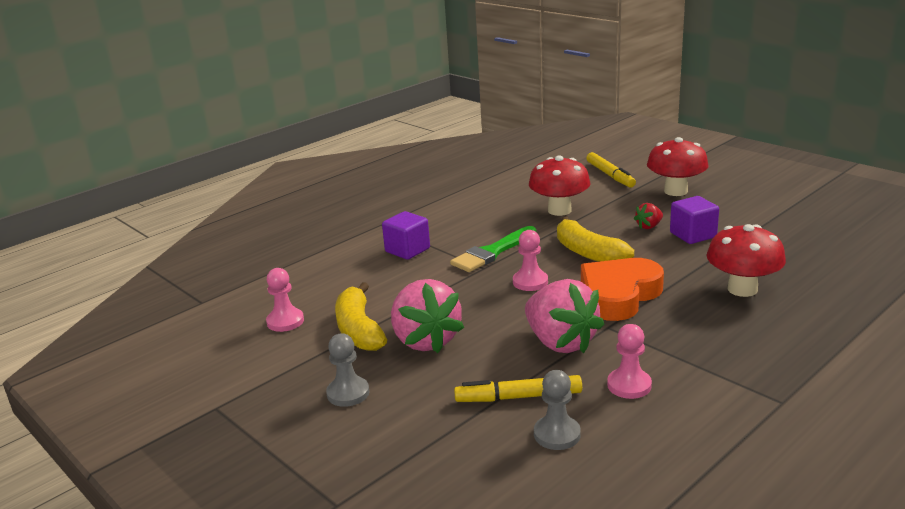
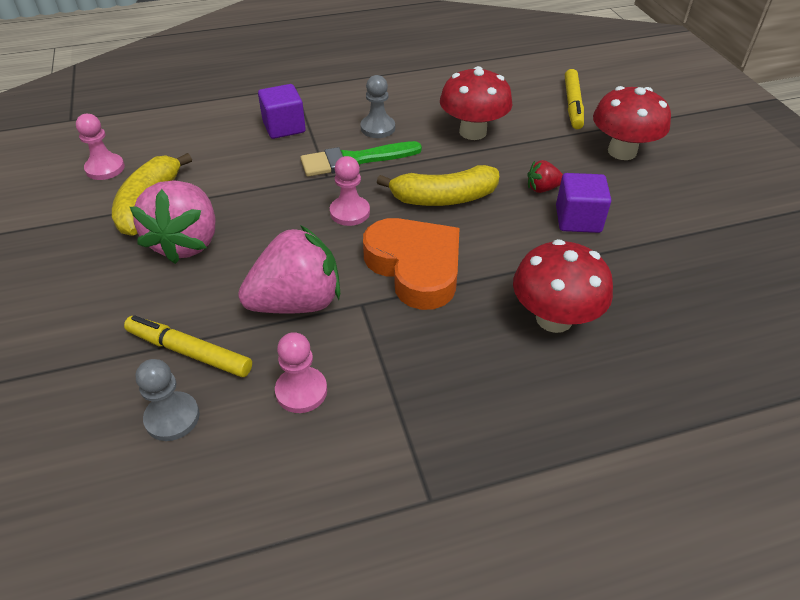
camera: 25 degrees right, 20 degrees up
grey pawn [326,333,369,407] -> grey pawn moved to [360,75,395,138]
pink strawberry [525,279,604,353] -> pink strawberry turned 105 degrees counterclockwise [238,225,340,314]
yellow banana [557,217,634,262] -> yellow banana turned 90 degrees counterclockwise [377,165,499,206]
orange heart [581,258,664,321] -> orange heart turned 75 degrees clockwise [363,218,459,310]

